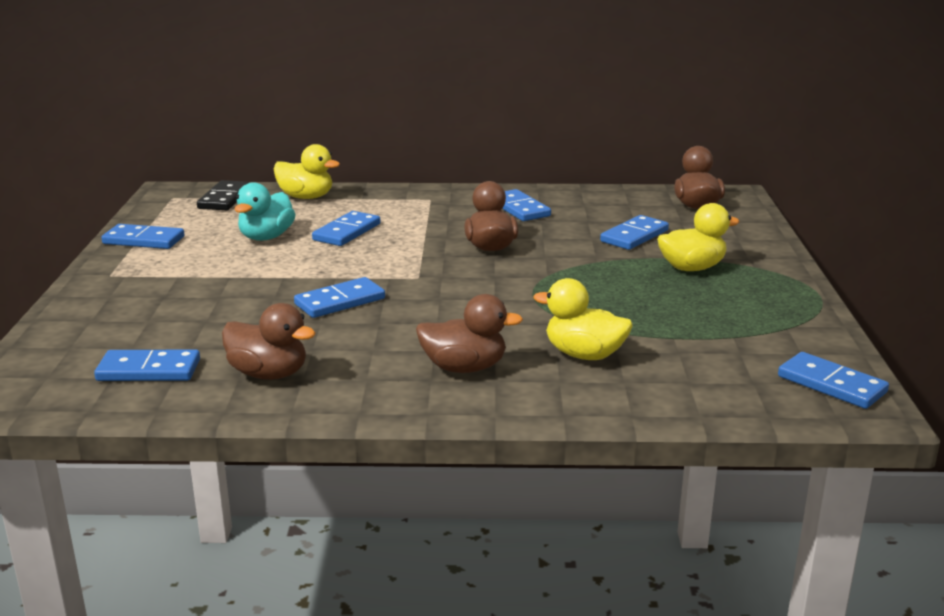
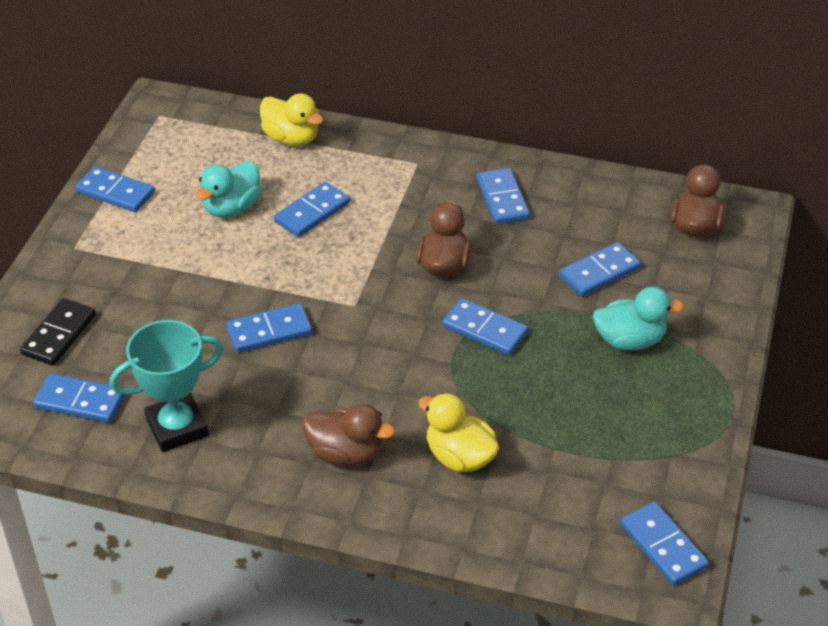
camera: 15 degrees right, 20 degrees up
black domino [197,180,250,210] -> black domino moved to [20,298,96,365]
brown duck [222,303,315,380] -> turquoise trophy [110,320,224,452]
yellow duck [657,203,740,271] -> turquoise duck [593,287,684,351]
none -> blue domino [442,298,528,355]

